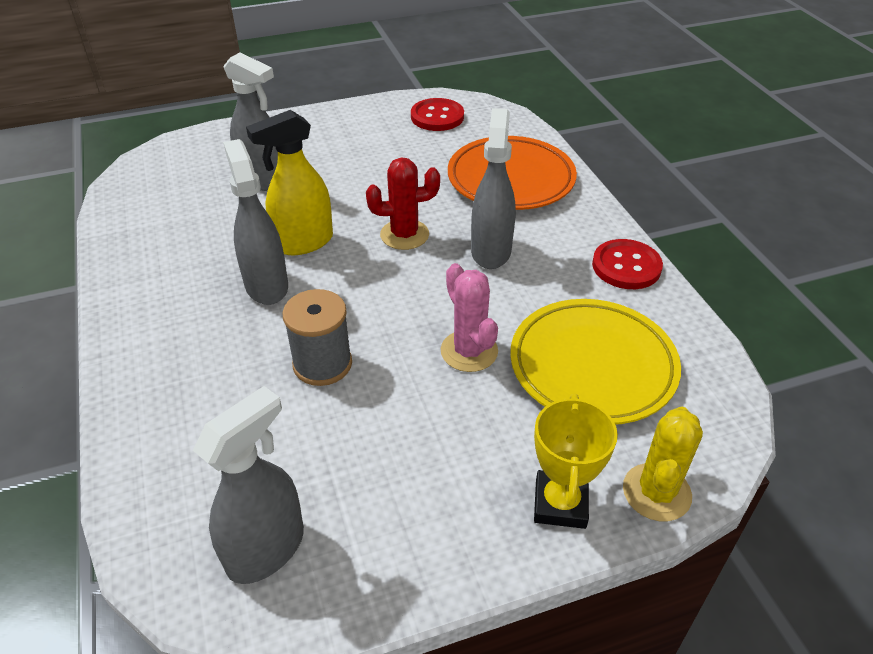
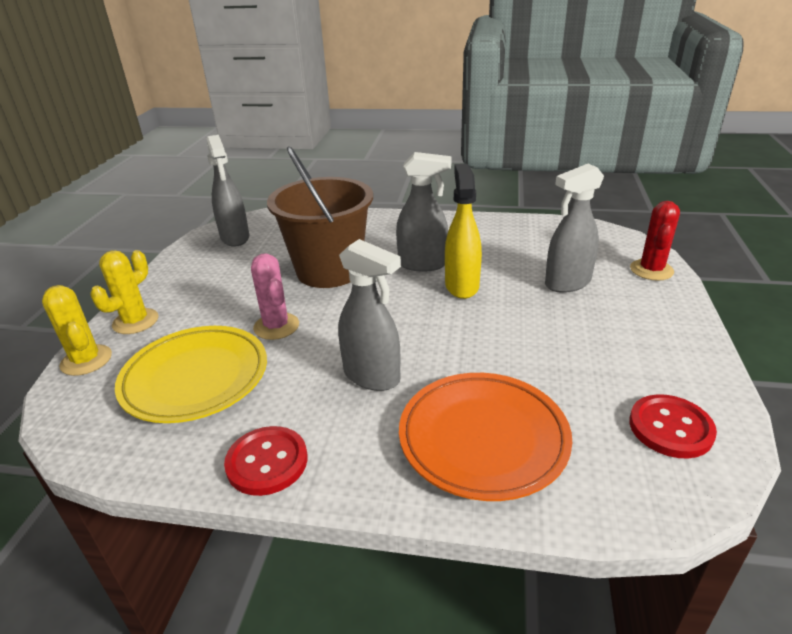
camera: 120 degrees right, 10 degrees down
grey spool [283,289,352,386] -> brown bucket [267,146,373,288]
red cactus [366,157,440,250] -> red cactus moved to [630,201,680,280]
pink cactus [441,263,498,372] -> pink cactus turned 60 degrees clockwise [251,253,299,340]
yellow trophy [534,394,618,529] -> yellow cactus [90,250,158,334]

